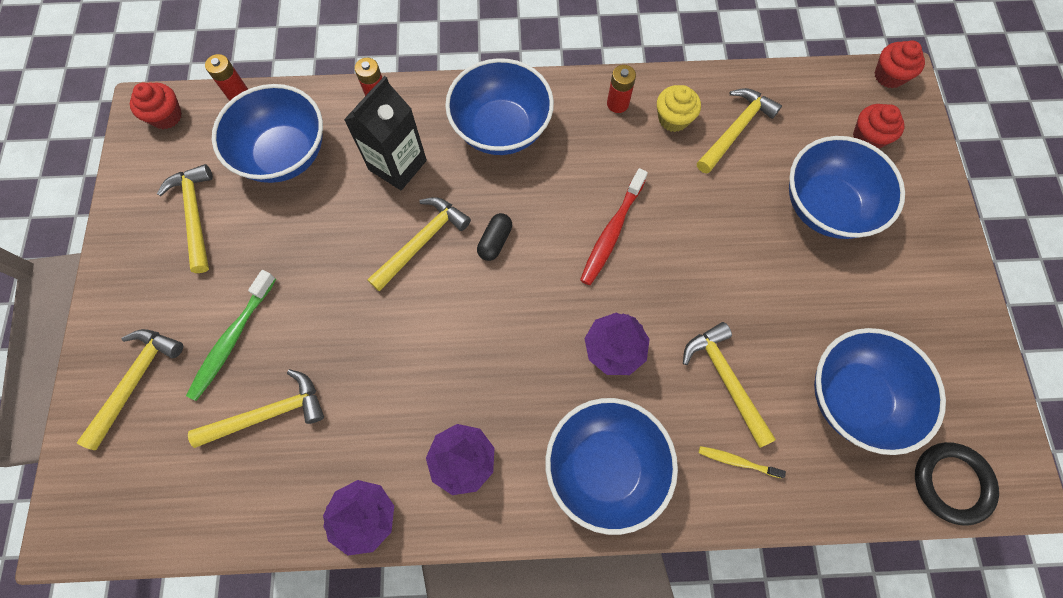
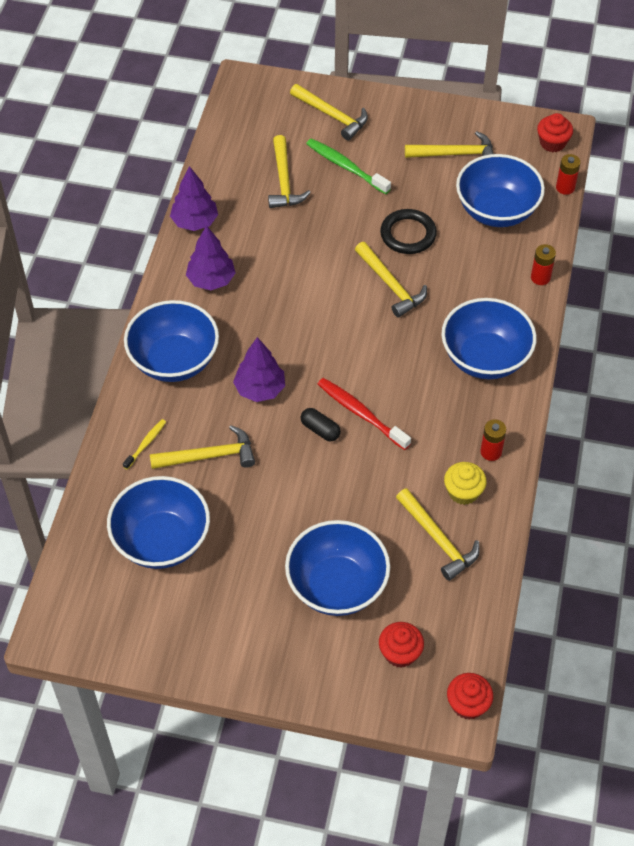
camera: 105 degrees right, 15 degrees down
black carton [344,76,427,190] -> none
black capsule [477,213,512,261] -> black capsule moved to [301,408,341,441]
black ring [915,442,999,526] -> black ring moved to [380,209,437,254]

